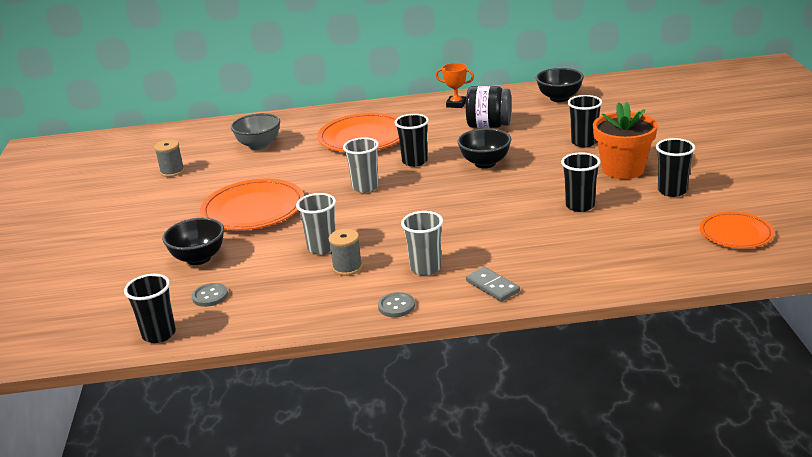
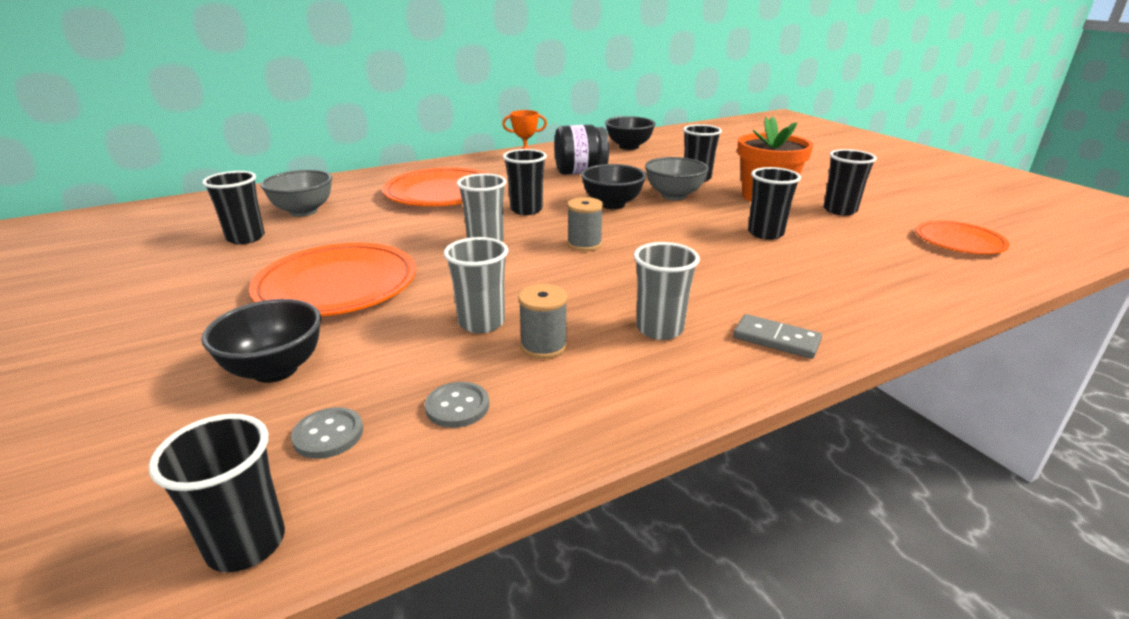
camera: 25 degrees left, 0 degrees up
grey spool [154,140,185,177] -> grey spool moved to [567,197,604,251]
grey button [378,292,415,317] -> grey button moved to [425,382,489,428]
none -> black cup [202,171,265,244]
none -> grey bowl [645,157,709,200]

